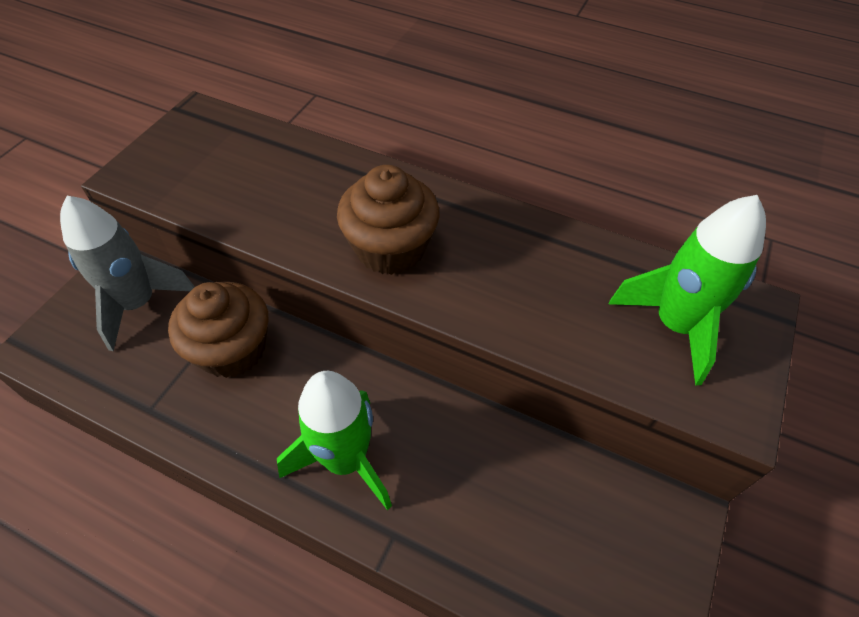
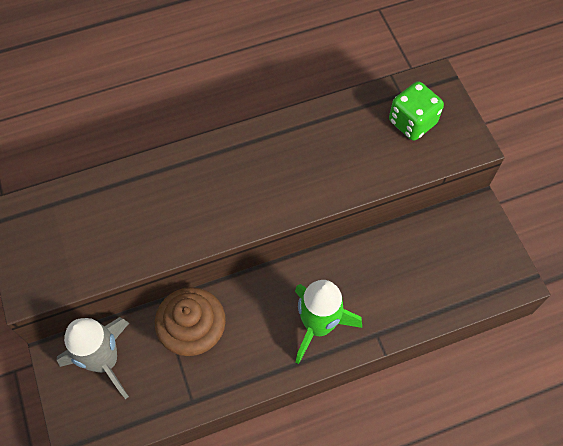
camera: 45 degrees left, 10 degrees up
brown cupcake [337,165,440,275] -> none
green rocket [609,195,766,386] -> green dice [389,81,444,141]

